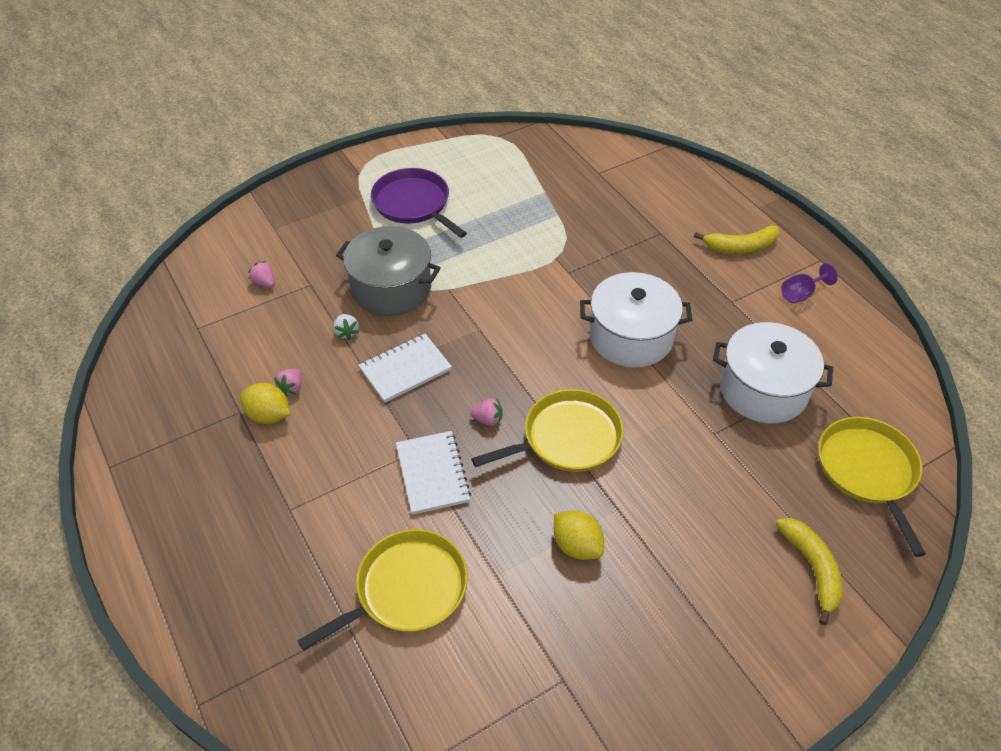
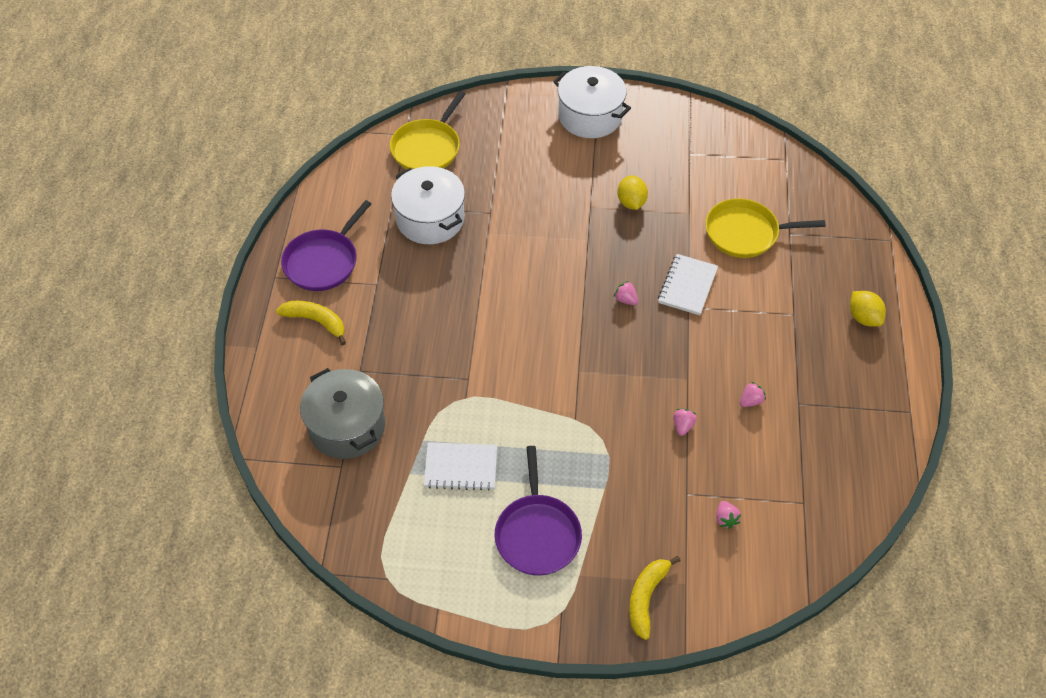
camera: 145 degrees left, 5 degrees up
yellow lemon [240,383,290,424] -> yellow lemon moved to [850,291,886,327]
white strawberry [333,314,359,340] -> pink strawberry [673,409,697,436]
grey pot [336,226,441,316] -> grey pot moved to [300,368,385,459]
white notebook [359,334,452,403] -> white notebook moved to [424,442,497,491]
yellow pan [471,389,624,472] -> none
white pot [580,272,692,368] -> white pot moved to [553,66,631,138]
yellow banana [776,518,843,625] -> yellow banana moved to [629,556,681,640]
purple goblet [781,263,838,303] -> purple pan [281,200,371,291]

